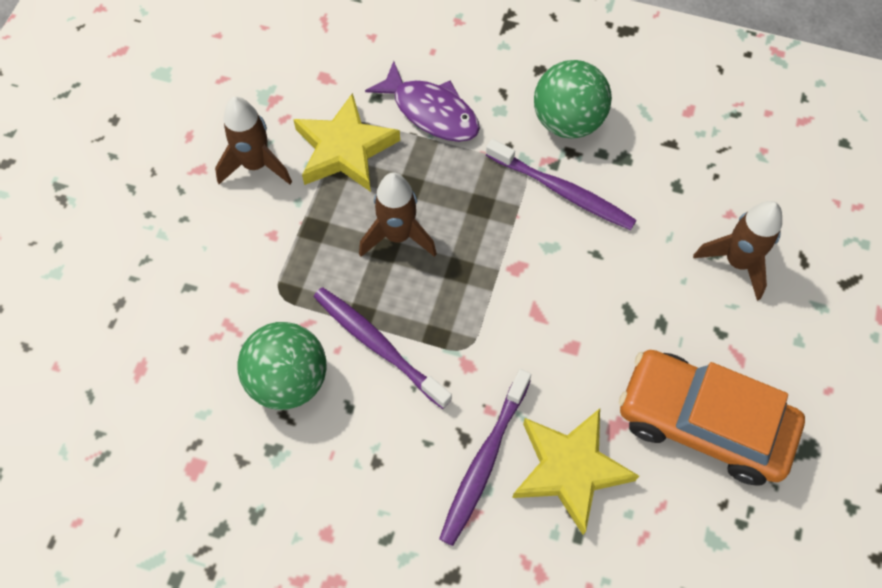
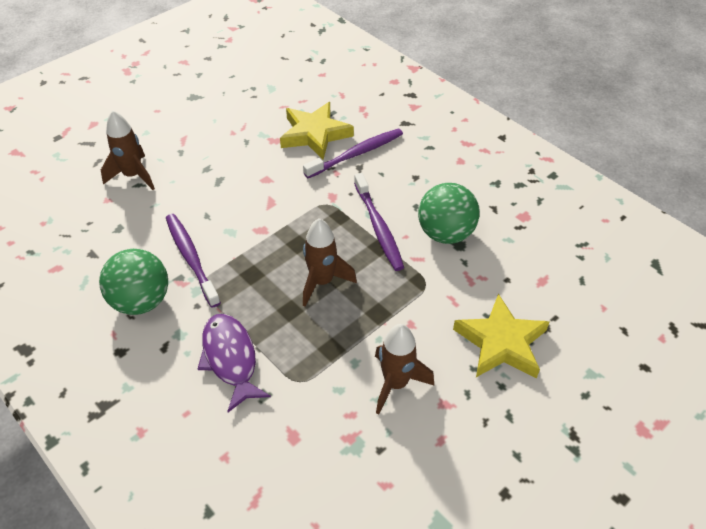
camera: 150 degrees left, 15 degrees down
yellow star [293,93,400,192] -> yellow star moved to [453,294,550,378]
orange car [619,350,805,486] -> none

